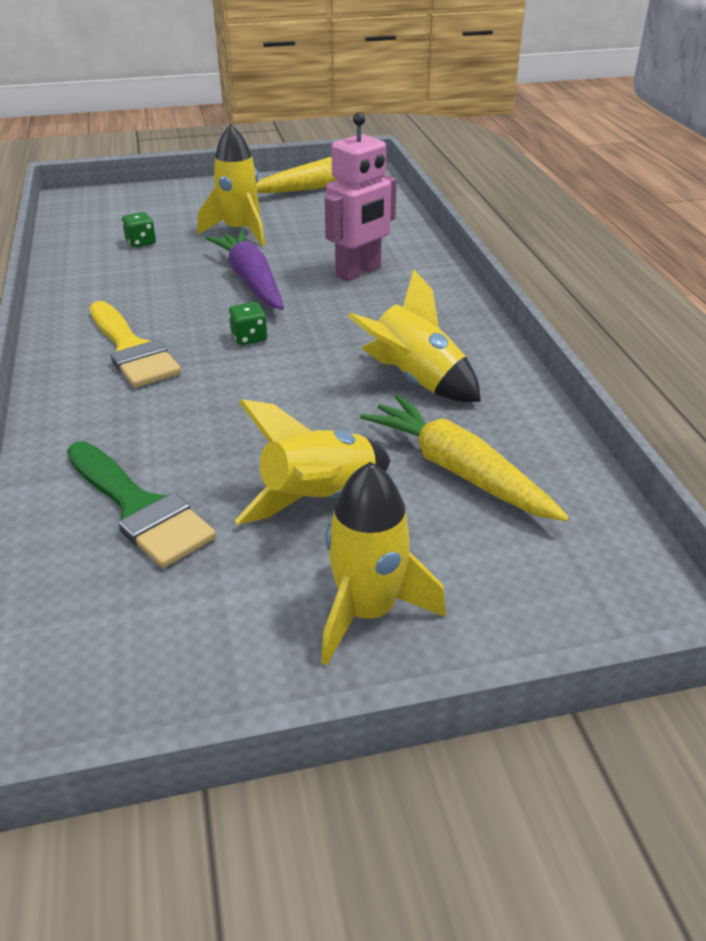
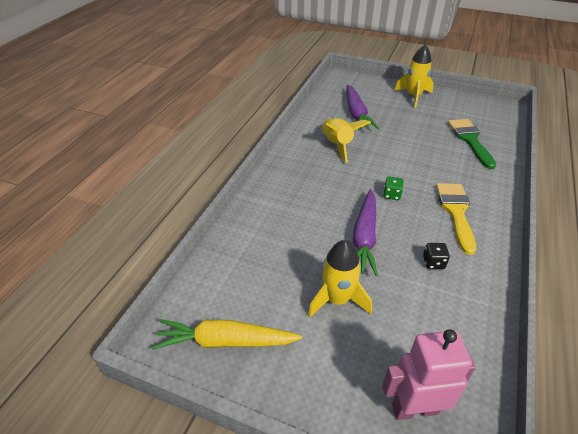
camera: 145 degrees left, 5 degrees up
green dice [122,212,156,248] -> none
yellow rocket [235,399,391,524] -> none
pink robot [325,112,397,281] -> pink robot moved to [382,329,476,420]
yellow carrot [360,395,569,522] -> purple carrot [346,84,379,131]
none -> black dice [423,243,450,269]

